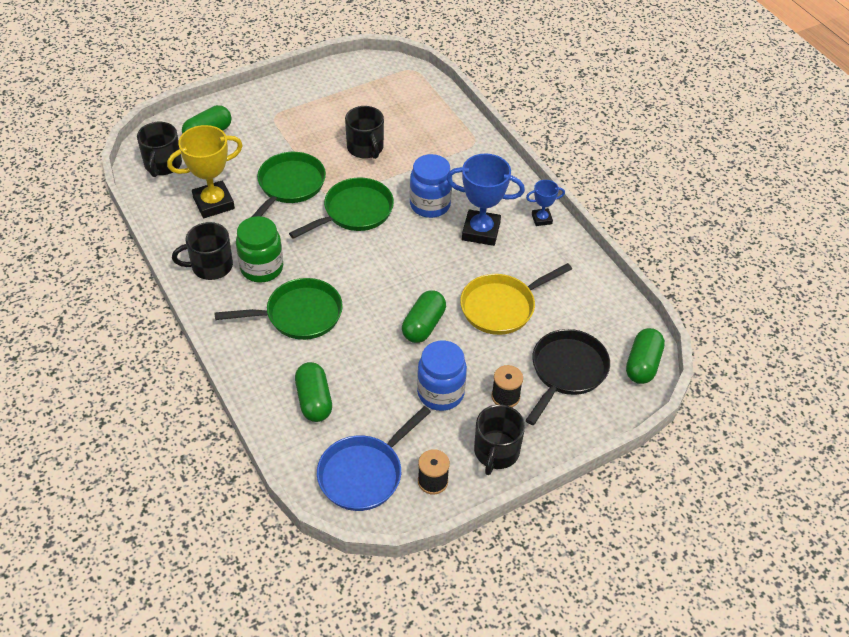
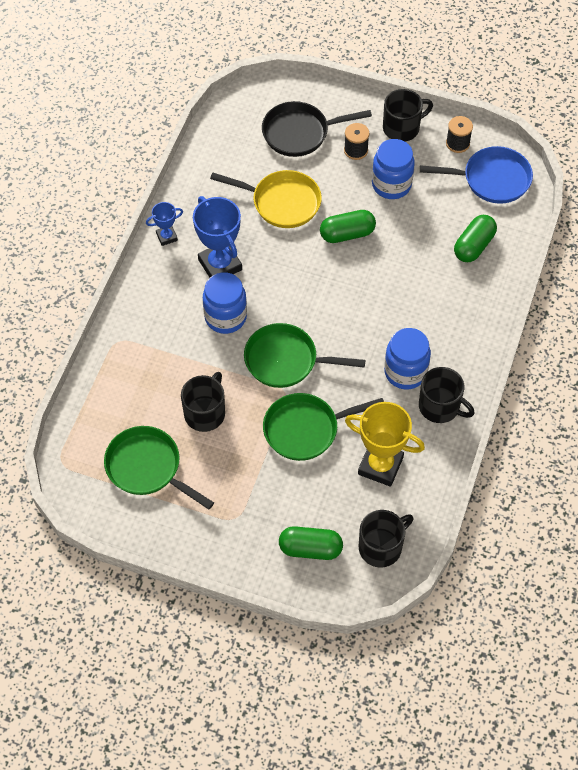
camera: 130 degrees left, 10 degrees up
green pan [214,278,343,340] -> green pan moved to [104,426,214,510]
green jar [236,216,283,283] -> blue jar [384,328,431,389]
blue trophy [526,180,565,226] -> blue trophy turned 60 degrees counterclockwise [146,202,183,246]
green capsule [626,328,665,384] -> none

